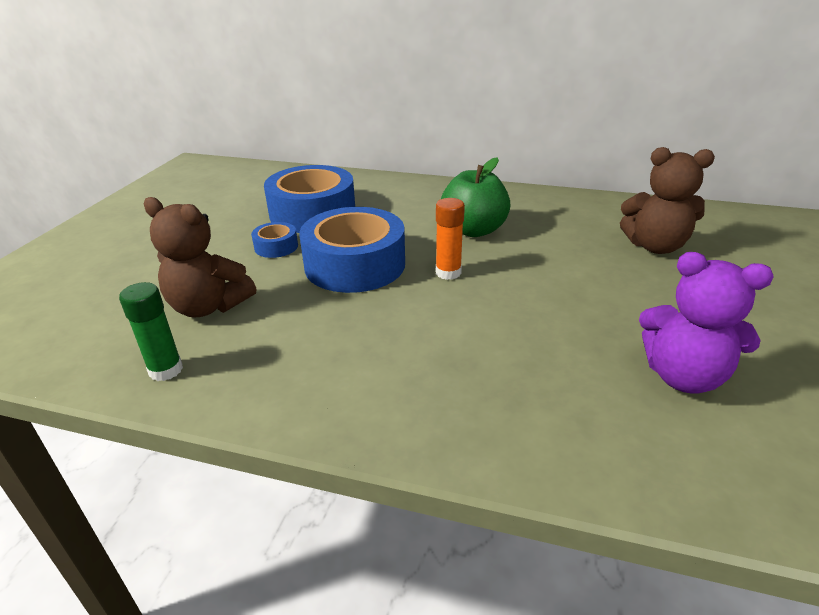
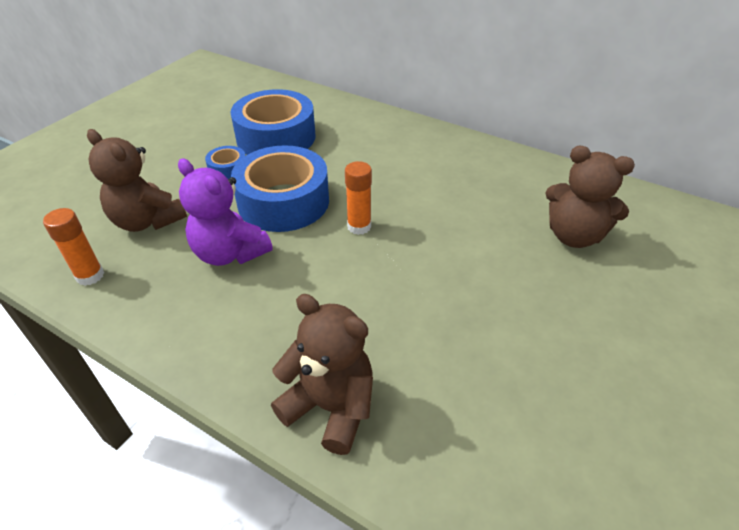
camera: 15 degrees right, 10 degrees up
green glue stick [119,282,183,381] -> orange glue stick [43,208,104,286]
green apple [441,157,510,237] -> none
purple teddy bear [639,252,773,394] -> purple teddy bear moved to [178,158,273,266]
none -> brown teddy bear [271,294,373,455]

